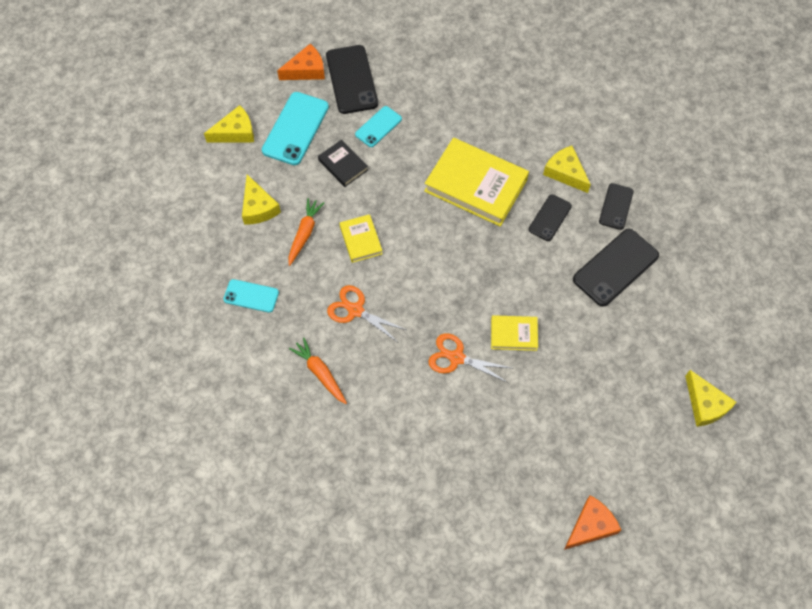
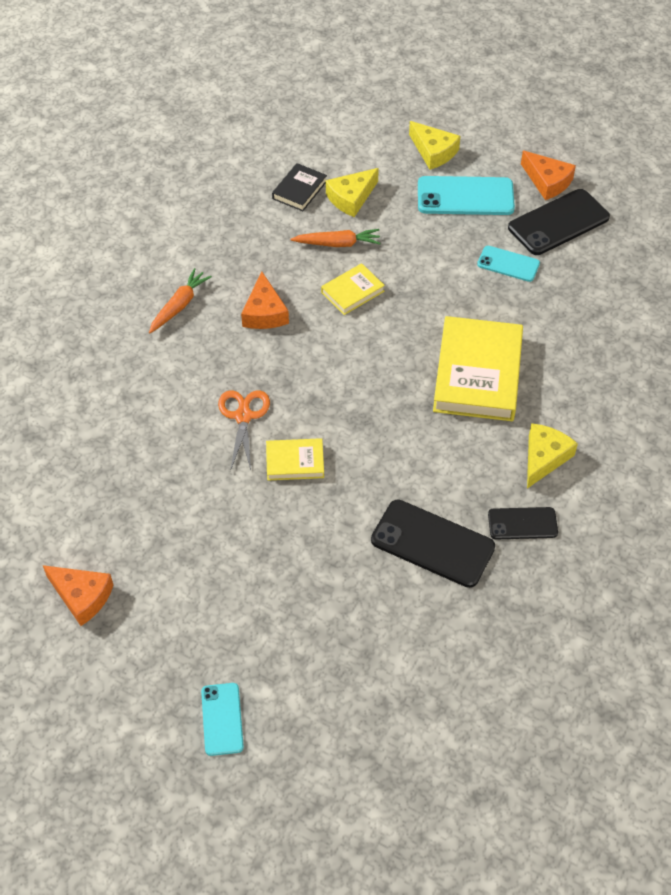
camera: 70 degrees right, 10 degrees down
turquoise phone [223,279,279,313] -> turquoise phone moved to [201,683,244,756]
black book [318,140,368,187] -> black book moved to [272,163,327,211]
orange scissors [327,285,406,342] -> orange cheese [241,271,289,329]
yellow book [491,315,538,351] -> yellow book turned 75 degrees counterclockwise [266,438,324,480]
black phone [529,194,572,241] -> none
yellow cheese [685,370,737,427] -> none

